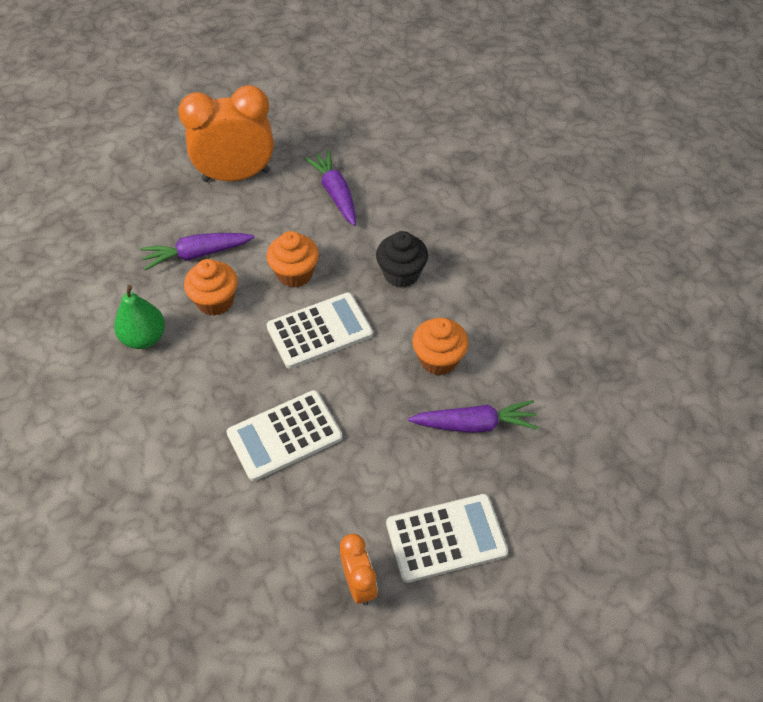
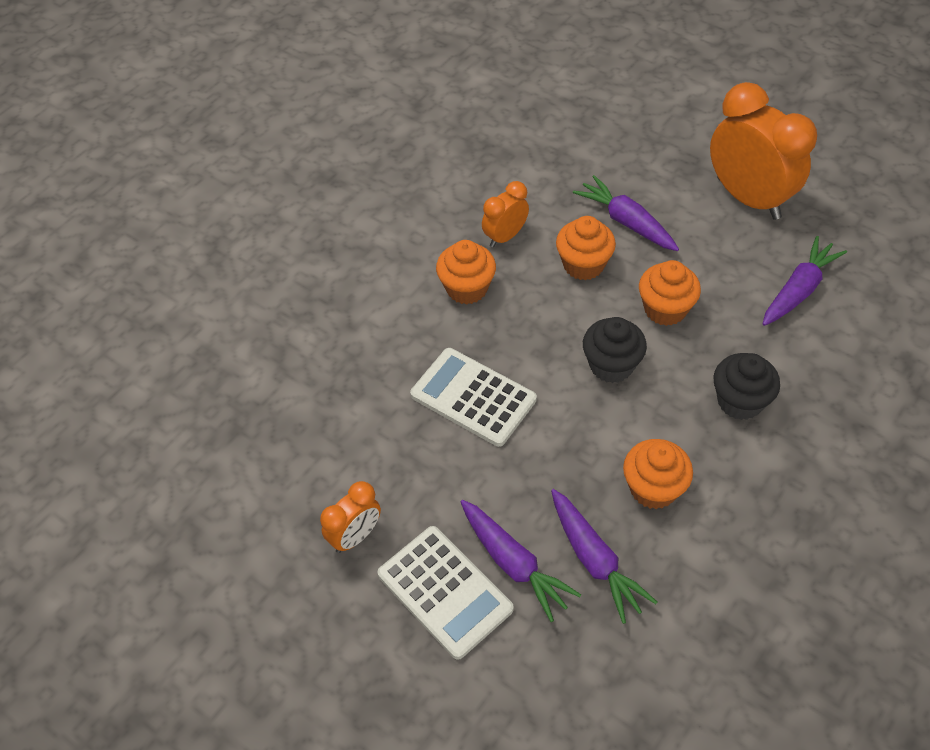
camera: 65 degrees right, 0 degrees up
green pear [114,285,165,349] -> orange clock [482,181,529,248]
white calculator [266,292,373,369] -> black cupcake [583,317,647,383]
none -> orange cupcake [436,240,496,305]
none -> purple carrot [460,500,581,622]

